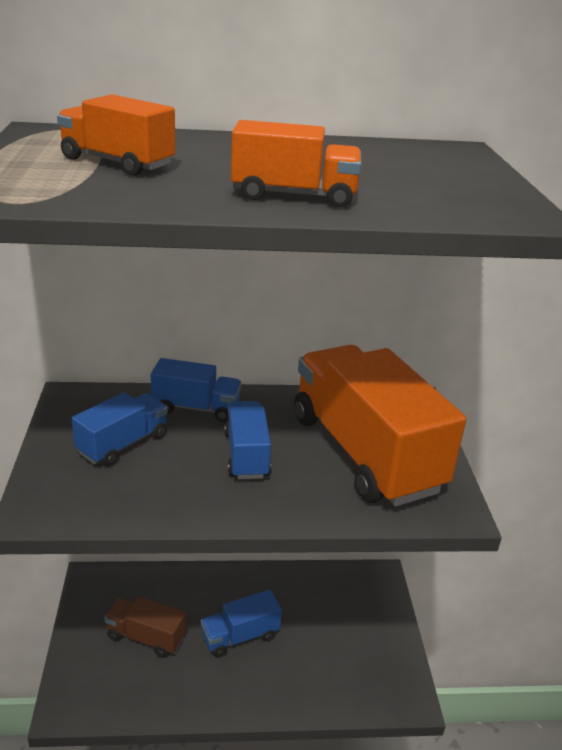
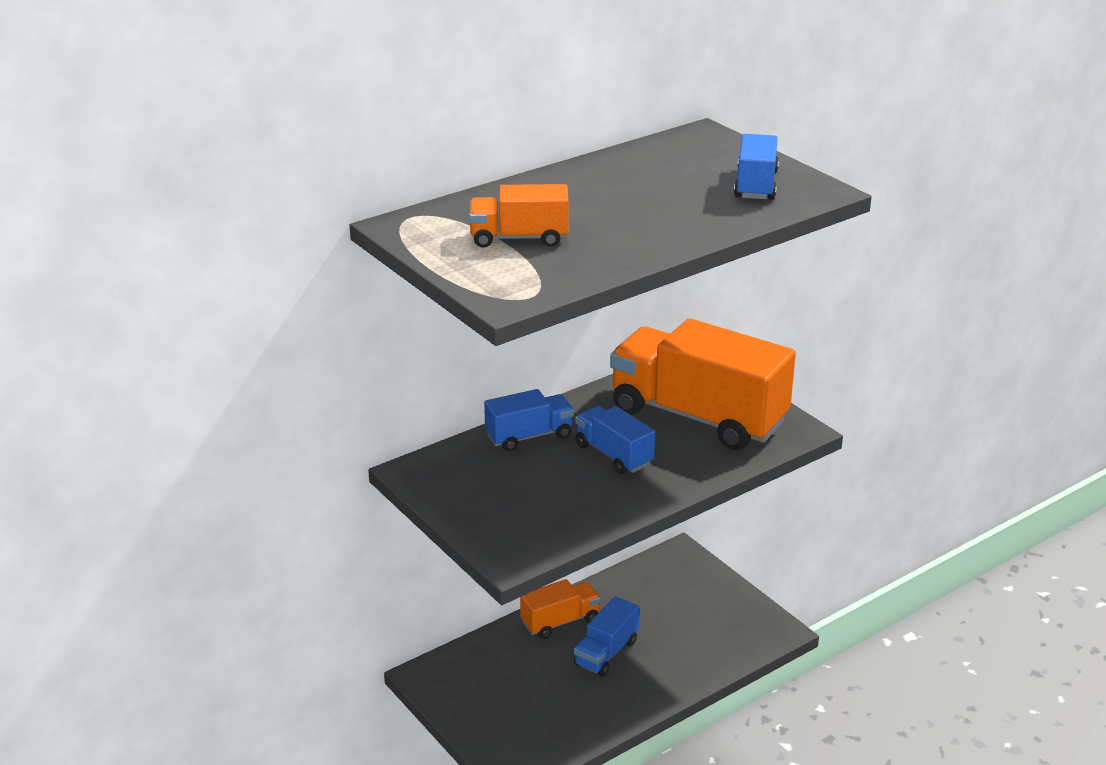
camera: 30 degrees left, 0 degrees up
blue truck [72,393,168,466] -> blue truck moved to [734,134,779,200]
brown truck [104,596,186,658] -> none
orange truck [231,120,361,208] -> orange truck moved to [520,579,601,639]

